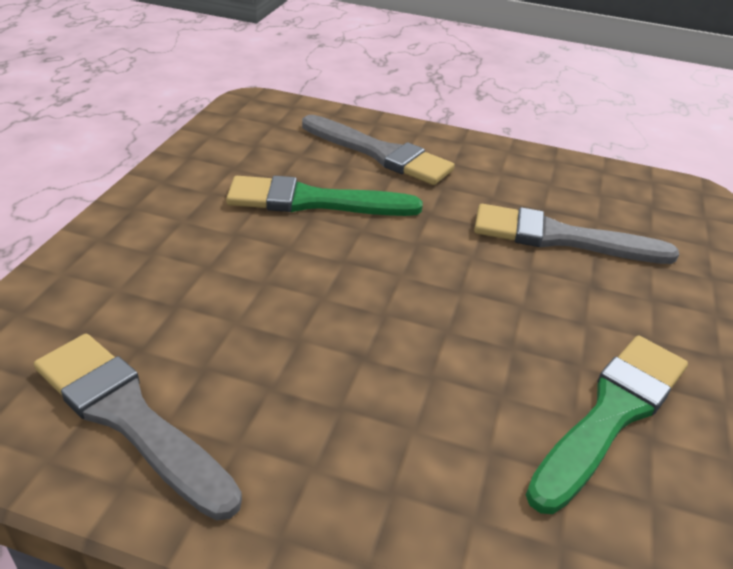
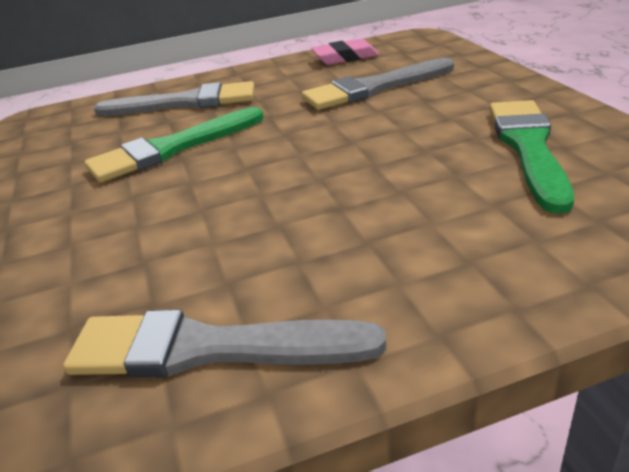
camera: 30 degrees left, 5 degrees down
none -> pink eraser [311,39,379,65]

